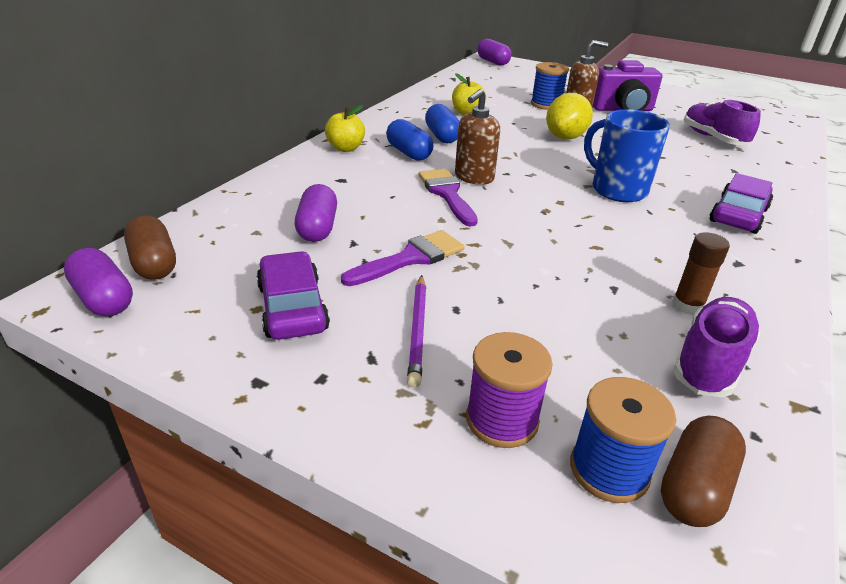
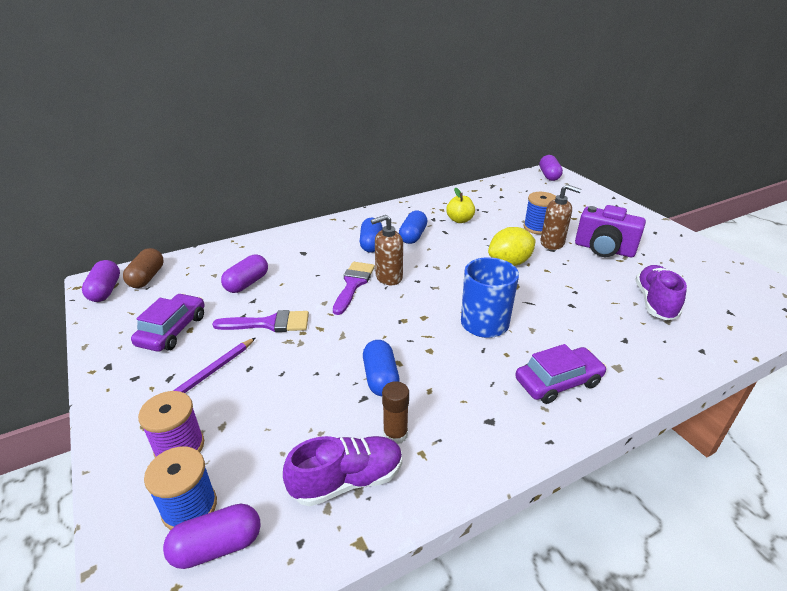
camera: 35 degrees right, 0 degrees up
yellow apple [325,105,365,152] -> none
brown capsule [661,416,746,527] -> purple capsule [163,504,261,569]
none -> blue capsule [363,340,400,396]

